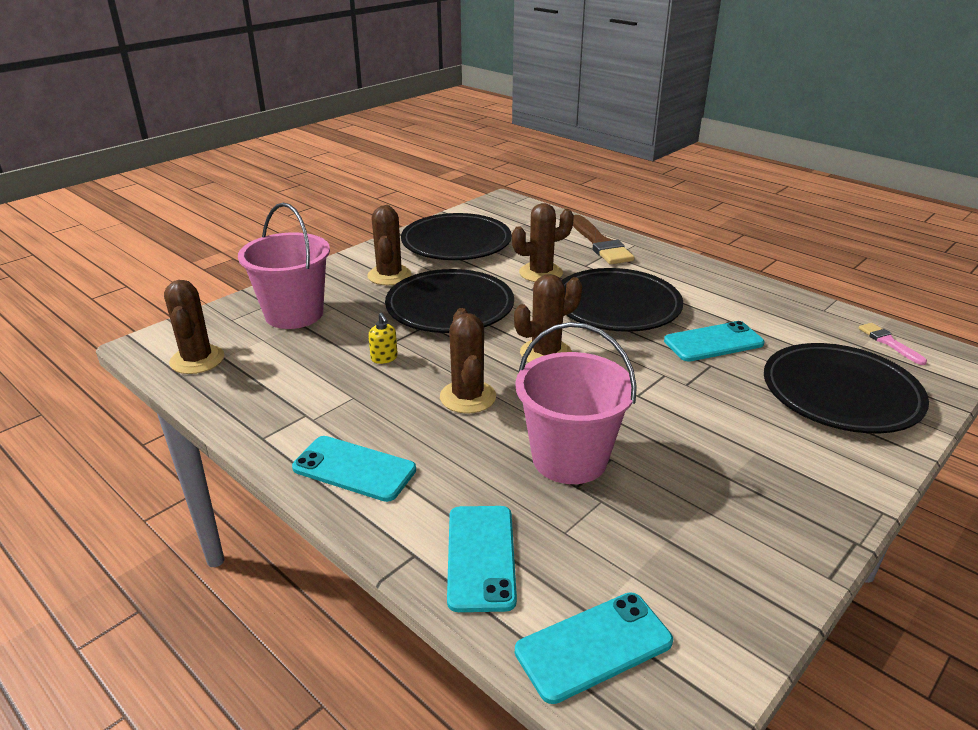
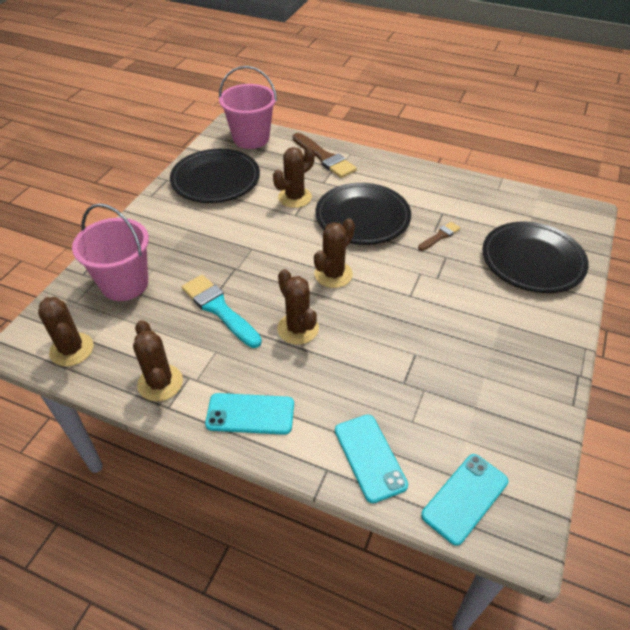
camera: 20 degrees left, 15 degrees up
brown cactus [367,205,412,285] -> brown cactus moved to [133,320,183,401]
yellow soap dispenser [368,313,398,364] -> turquoise brush [182,275,262,348]
black plate [385,269,514,333] -> none
pink bucket [515,322,637,484] -> pink bucket moved to [219,66,277,149]
turquoise phone [664,321,765,362] -> brown brush [418,222,460,251]
pink brush [859,323,927,365] -> none

